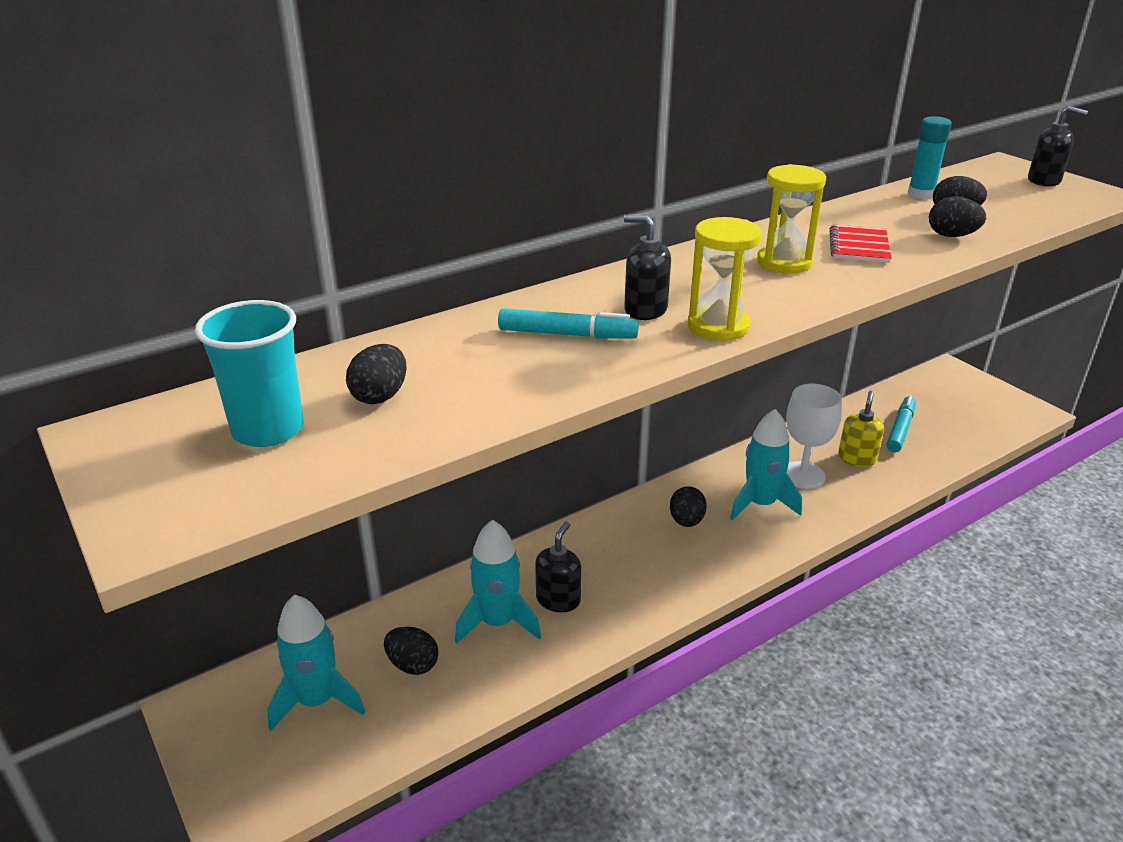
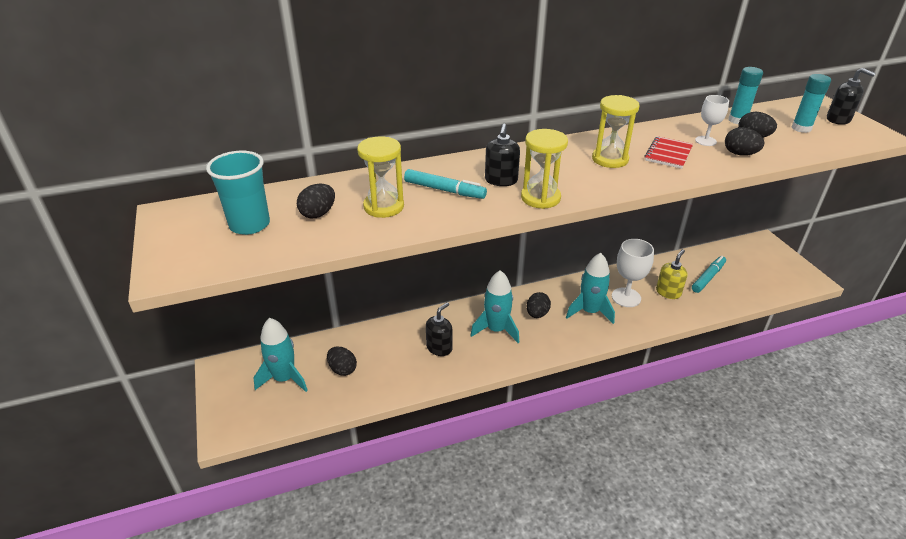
camera: 15 degrees right, 5 degrees up
turquoise rocket [455,520,541,643] -> turquoise rocket moved to [470,270,519,343]
black soap dispenser [624,215,671,320] -> black soap dispenser turned 120 degrees counterclockwise [485,124,520,186]
none -> yellow hourglass [357,136,404,218]
none -> white goblet [695,95,729,146]
none -> turquoise glue stick [792,74,831,133]

